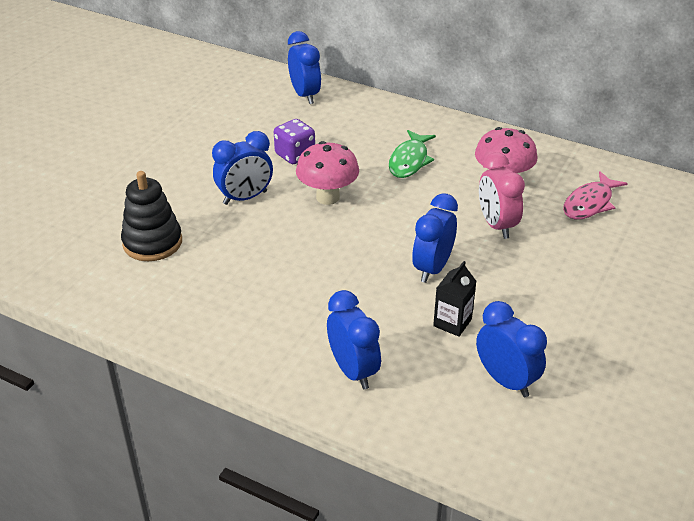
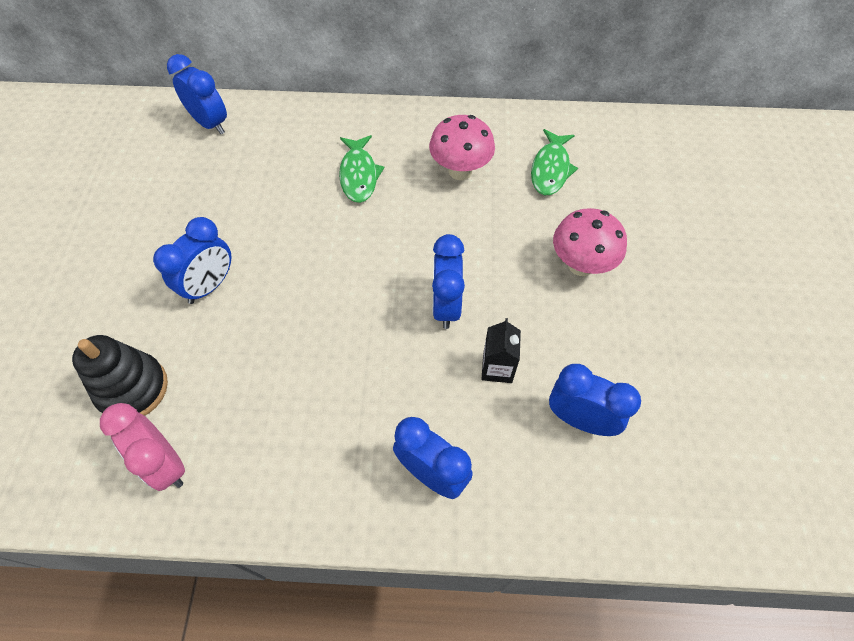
camera: 25 degrees left, 20 degrees up
purple dice [274,119,315,164] -> none
pink mushroom [296,141,359,205] -> pink mushroom moved to [553,208,627,276]
pink clock [479,152,525,239] -> pink clock moved to [100,403,185,491]
pink fish [563,171,628,220] -> green fish [531,129,578,195]

